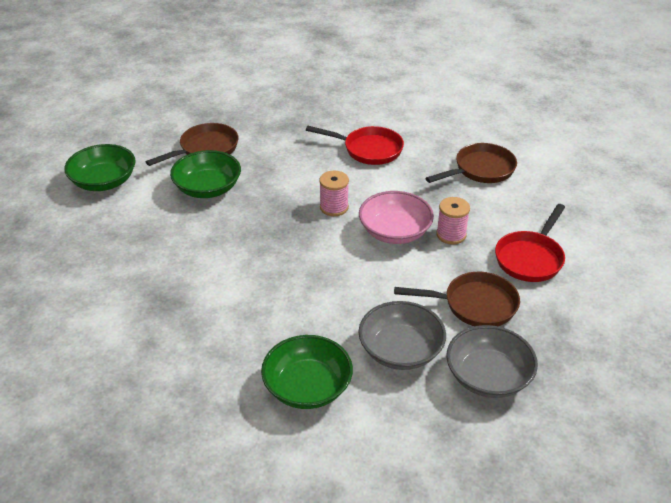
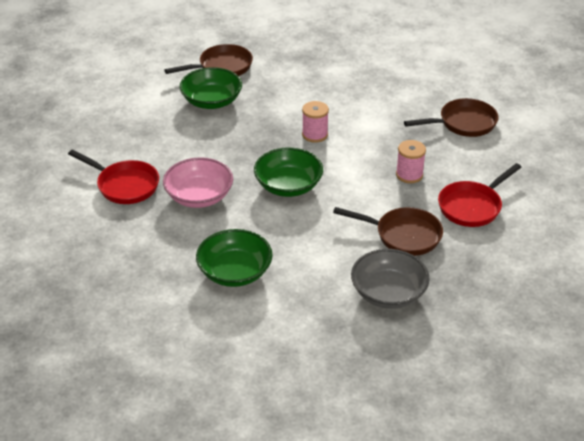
camera: 15 degrees right, 0 degrees up
green bowl [64,144,136,191] -> green bowl moved to [254,147,323,197]
red pan [306,126,404,165] -> red pan moved to [68,150,159,204]
pink bowl [359,191,434,244] -> pink bowl moved to [163,157,233,208]
grey bowl [359,301,446,370] -> none

